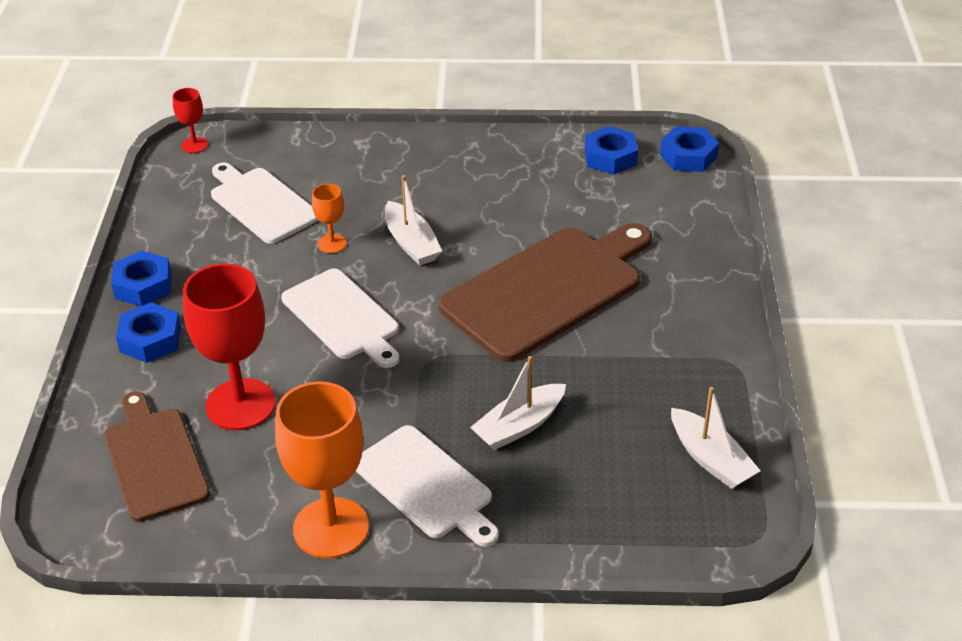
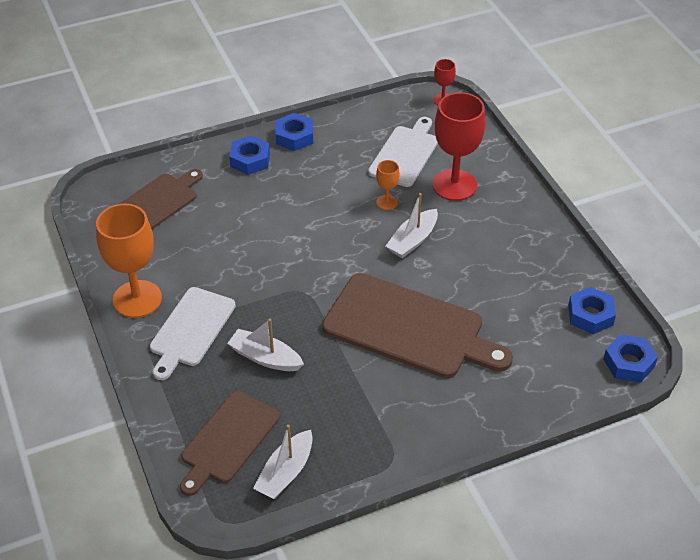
camera: 65 degrees right, 5 degrees up
red goblet [183,264,276,430] -> red goblet moved to [432,92,485,201]
white cutting board [281,268,399,368] -> none
none -> brown cutting board [180,391,280,496]

